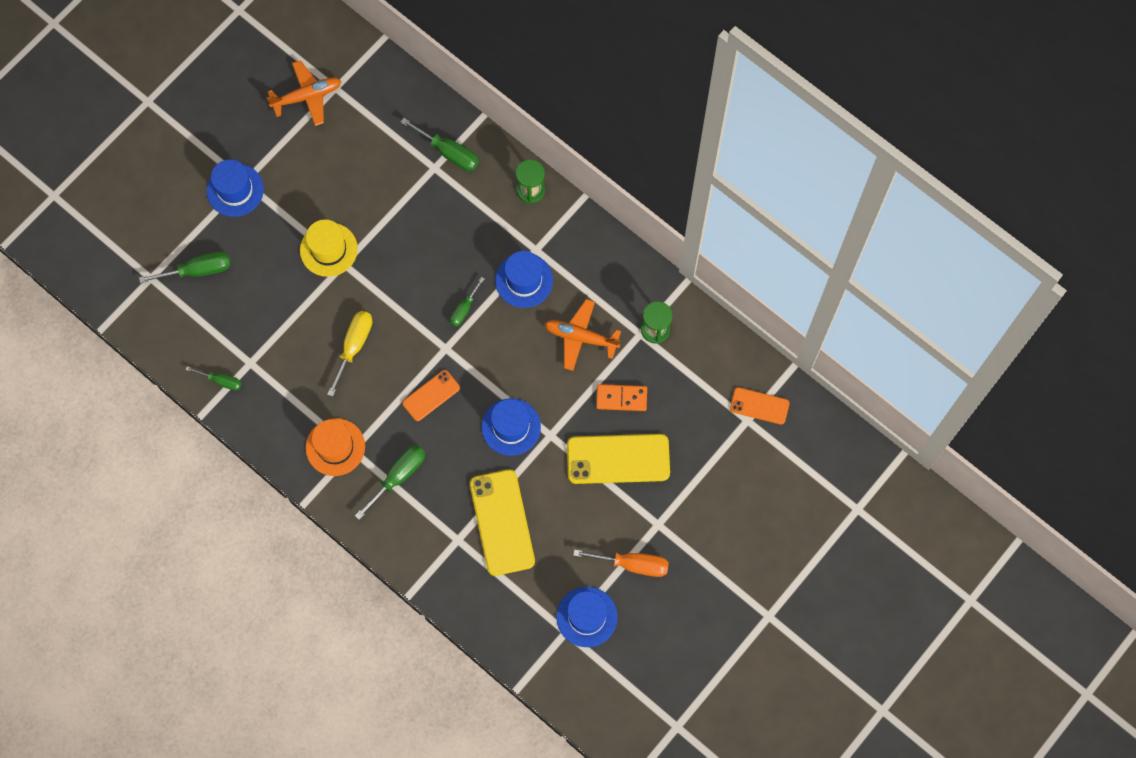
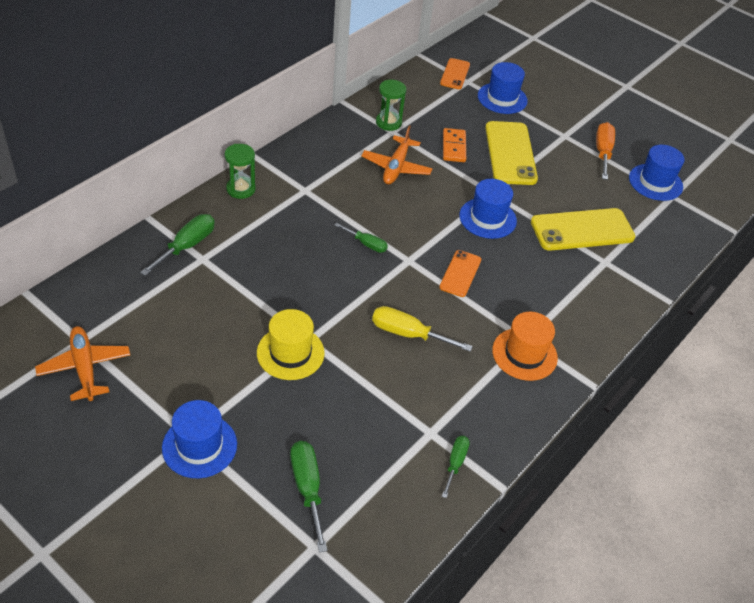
camera: 95 degrees left, 25 degrees down
green screwdriver [355,445,425,520] -> none
orange phone [402,370,460,421] -> orange phone turned 60 degrees clockwise [439,250,481,297]
blue hat [495,251,553,308] -> blue hat moved to [478,62,528,114]

